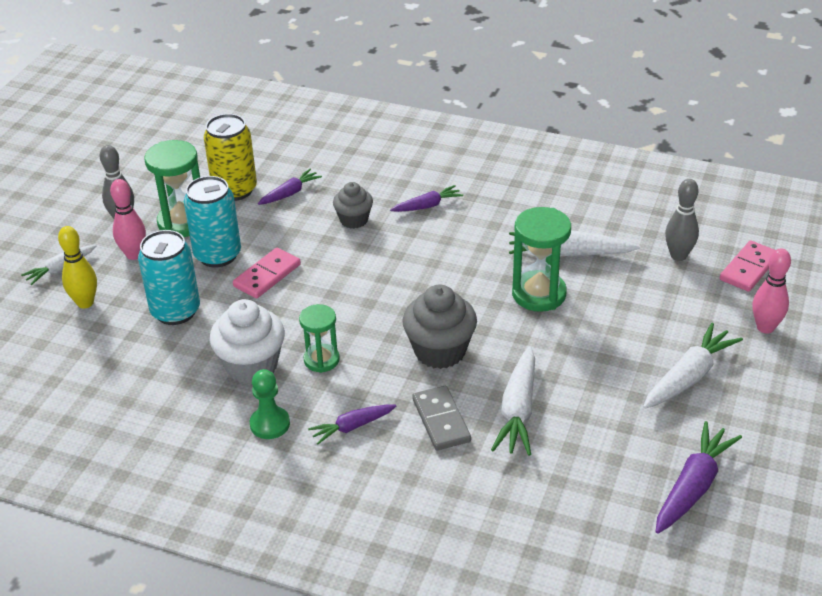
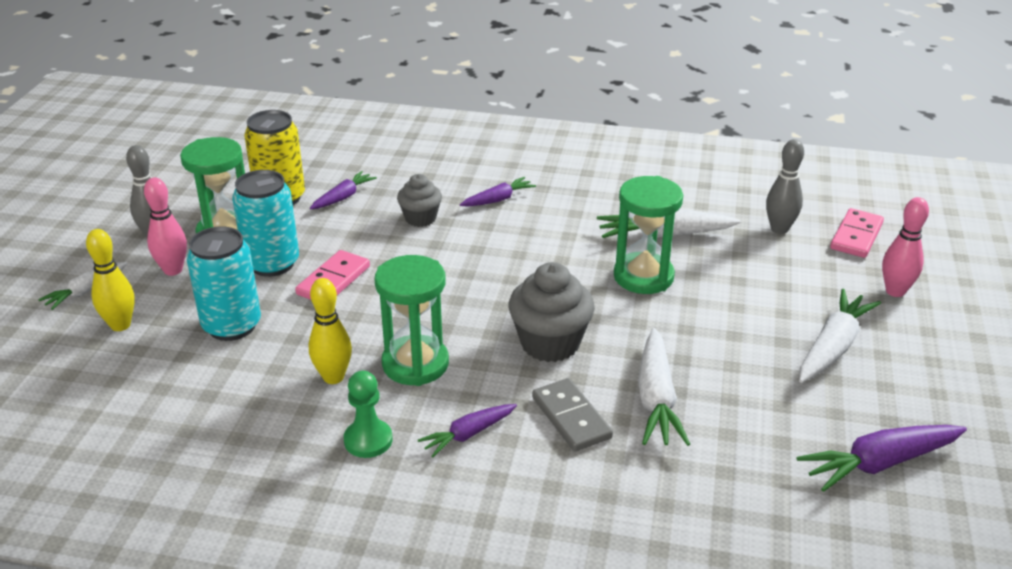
camera: 10 degrees left, 5 degrees down
white cupcake [209,299,285,384] -> yellow bowling pin [309,278,352,384]
green hourglass [299,304,340,373] -> green hourglass [374,255,449,386], size x1.59
purple carrot [656,421,742,534] -> purple carrot turned 135 degrees counterclockwise [796,425,967,492]

